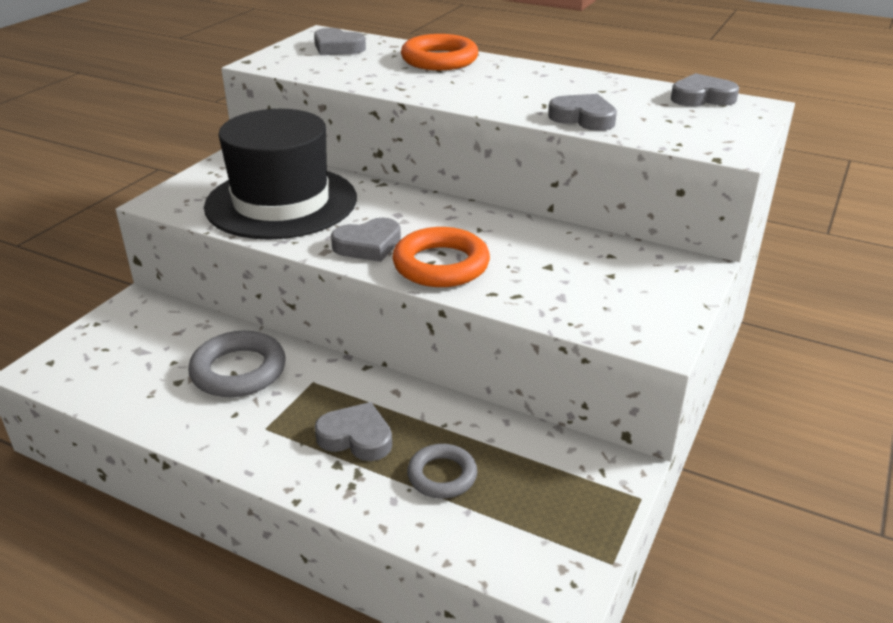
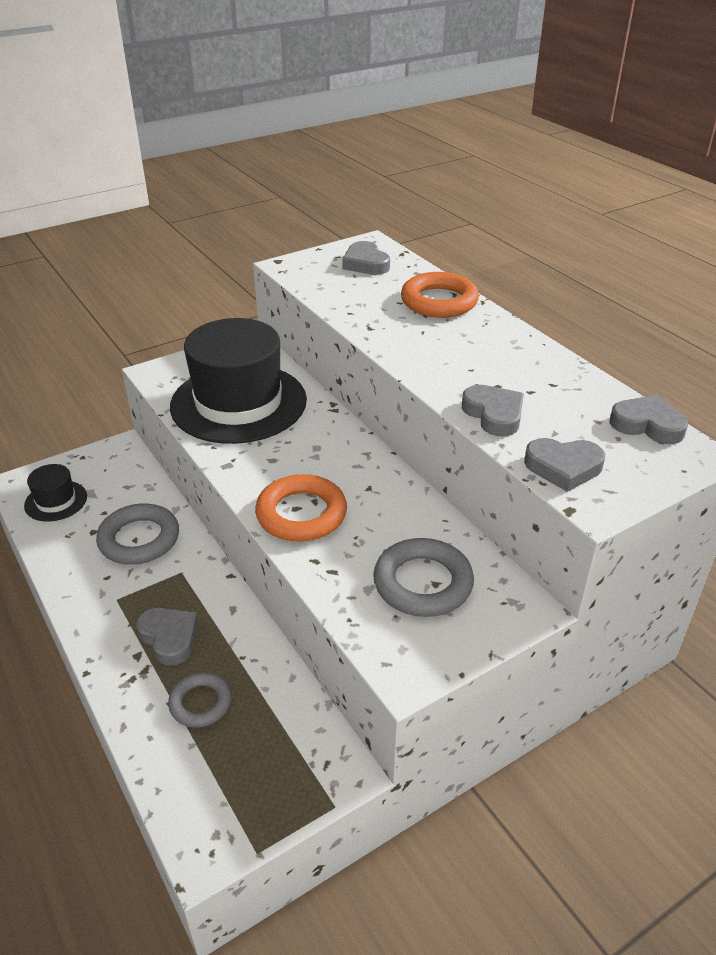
camera: 30 degrees right, 5 degrees up
grey heart [331,218,401,262] -> grey heart moved to [524,438,605,492]
none -> black hat [24,464,87,522]
none -> grey ring [373,538,474,617]

